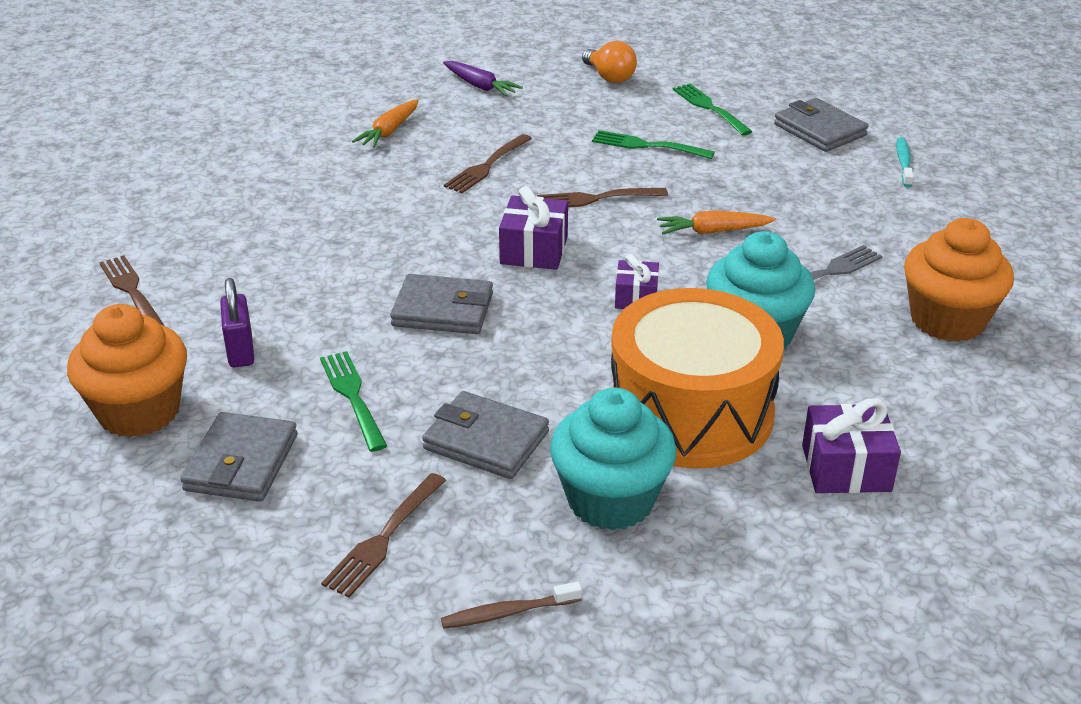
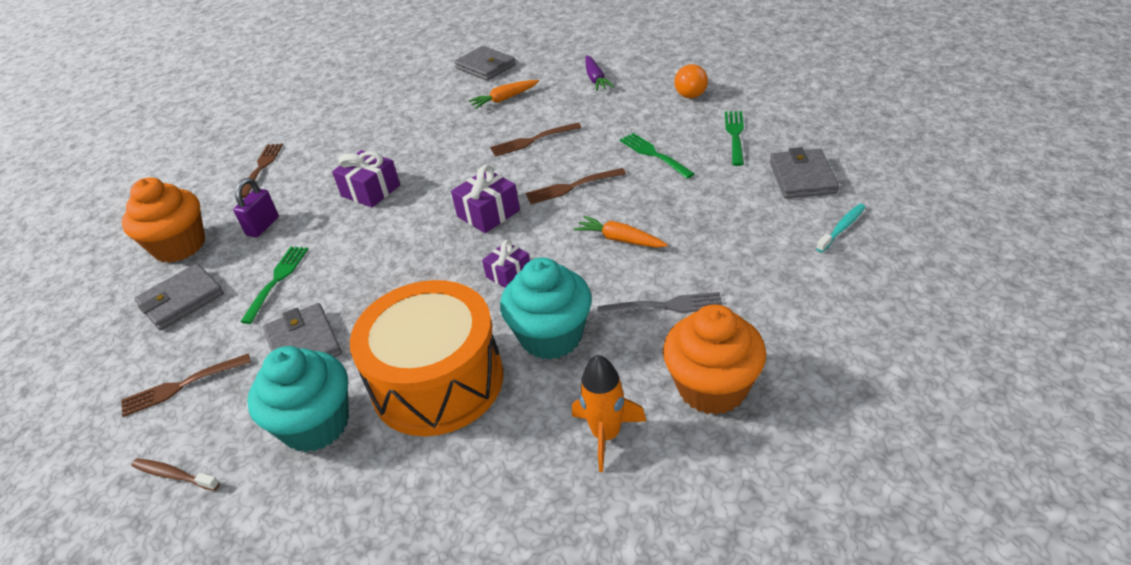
camera: 40 degrees right, 5 degrees up
grey wallet [390,274,493,334] -> grey wallet moved to [454,46,516,81]
brown fork [537,188,668,207] -> brown fork turned 45 degrees counterclockwise [526,168,626,204]
purple gift [802,398,901,493] -> purple gift moved to [332,150,400,208]
none -> orange rocket [572,355,646,472]

